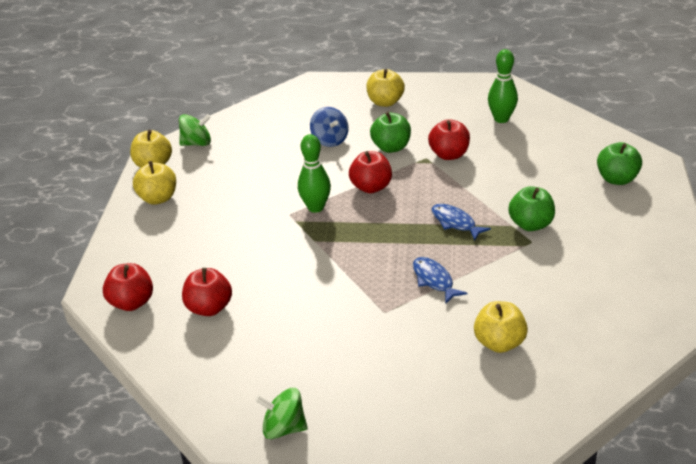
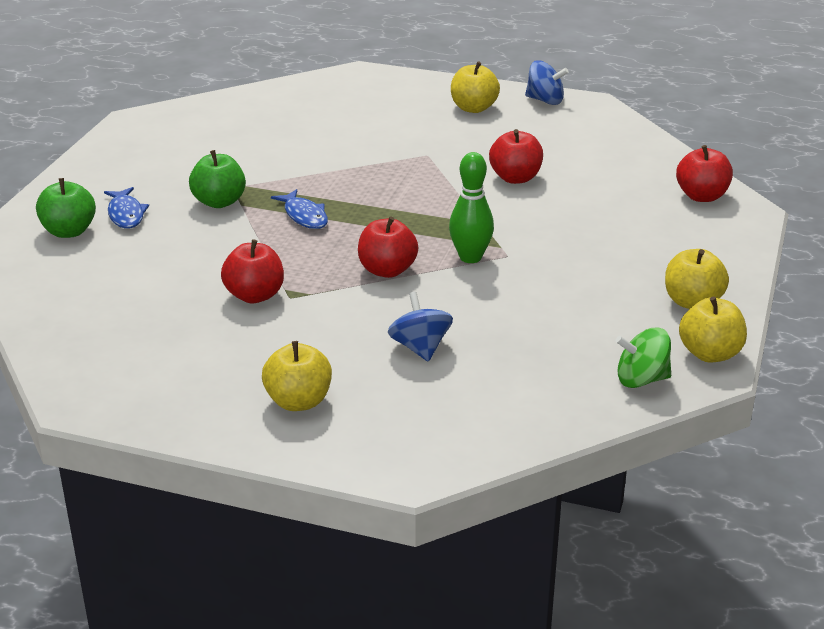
camera: 170 degrees left, 5 degrees down
red apple [182,268,232,316] -> red apple moved to [489,129,543,184]
green spinning top [255,388,308,439] -> blue spinning top [525,60,569,105]
green apple [370,112,411,153] -> none
blue fish [413,257,467,304] -> blue fish moved to [104,187,149,229]
yellow apple [474,301,528,353] -> yellow apple moved to [451,61,500,113]
green bowling pin [488,49,518,123] -> none

